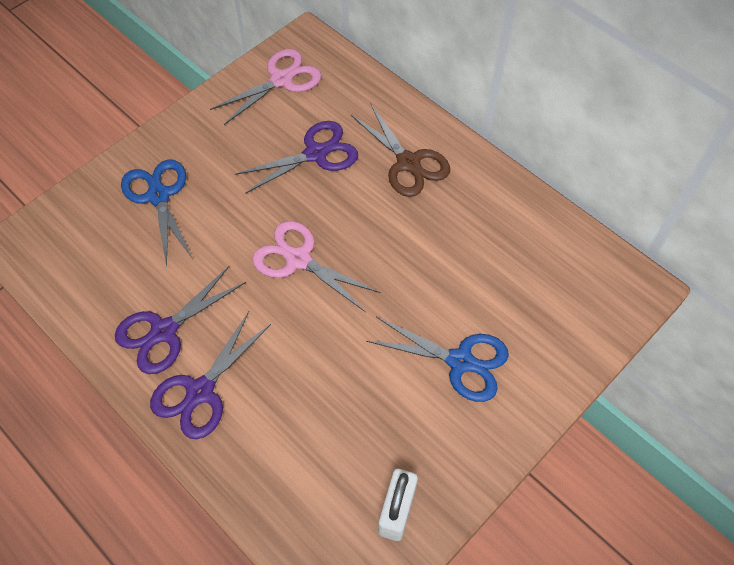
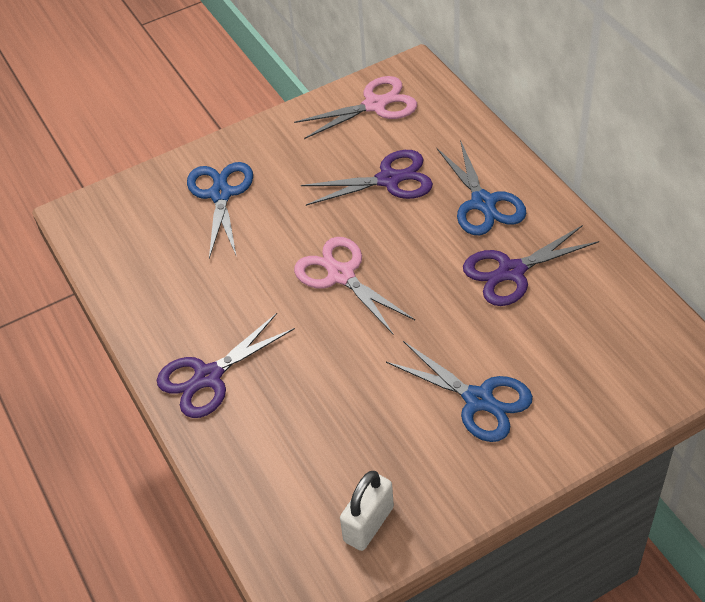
camera: 20 degrees right, 10 degrees down
purple scissors [115,266,246,374] -> purple scissors moved to [463,225,599,306]
brown scissors [351,103,450,197] -> blue scissors [437,140,527,235]

